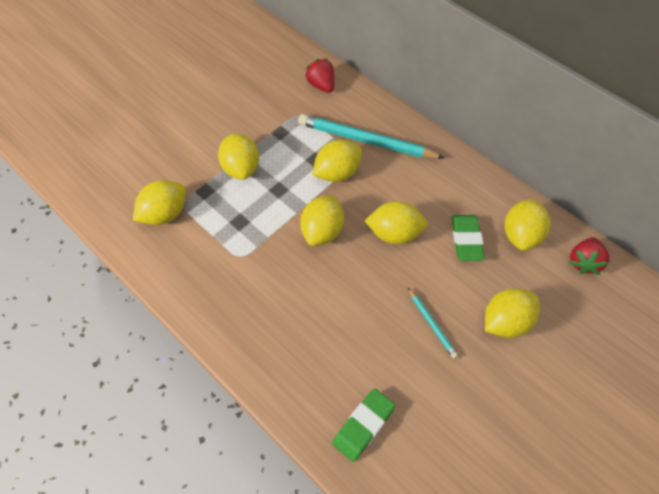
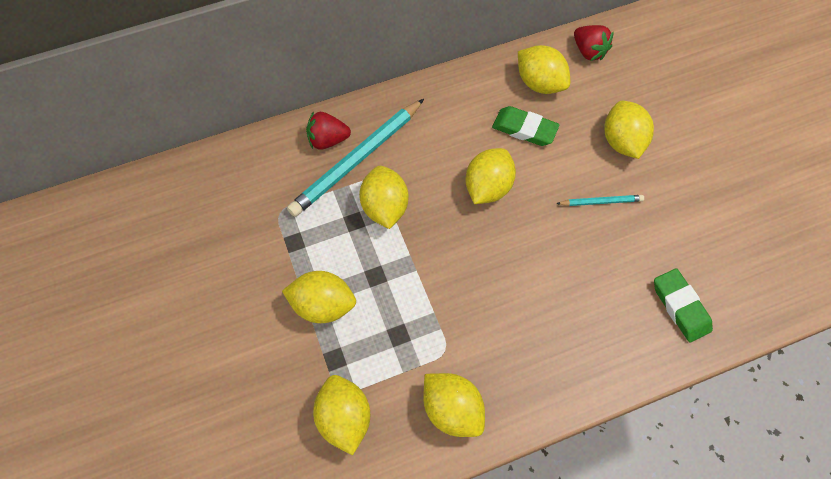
camera: 65 degrees left, 5 degrees up
yellow lemon [300,195,344,246] -> yellow lemon moved to [423,373,485,437]
red strawberry [305,59,334,93] -> red strawberry moved to [306,111,351,150]

